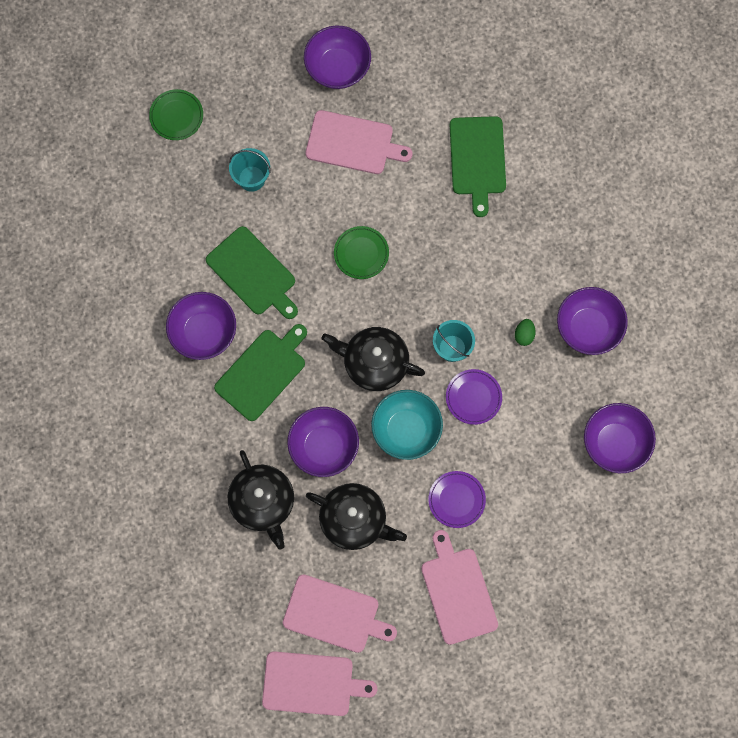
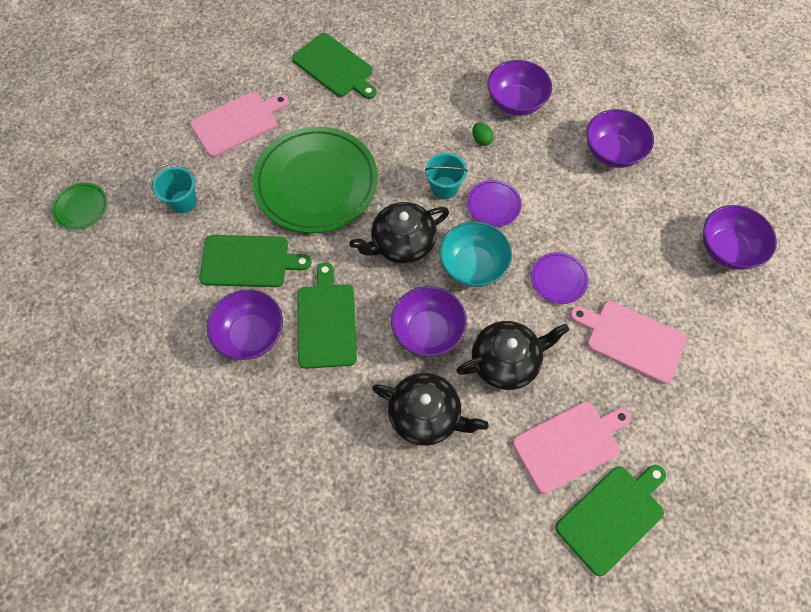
camera: 45 degrees left, 10 degrees down
pink cutting board [262,651,377,716] -> green cutting board [555,465,666,576]
purple bowl [304,26,371,89] -> purple bowl moved to [703,205,777,270]
green plate [334,226,389,279] -> green plate [252,127,378,233], size x2.31

